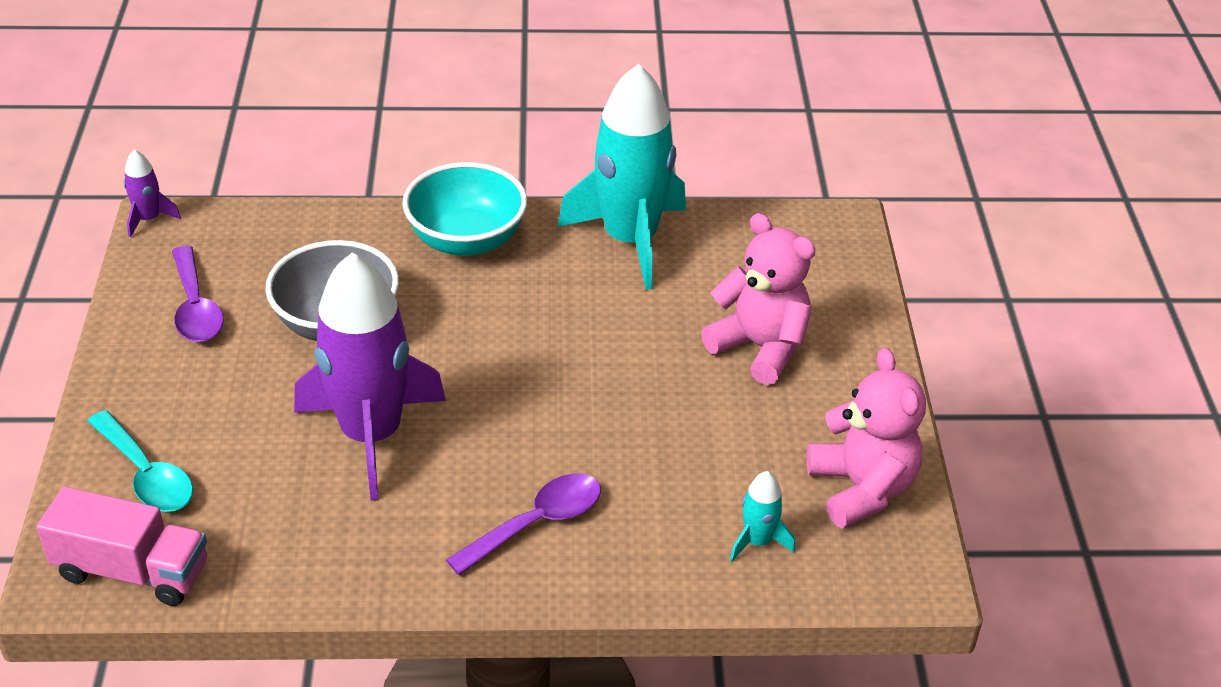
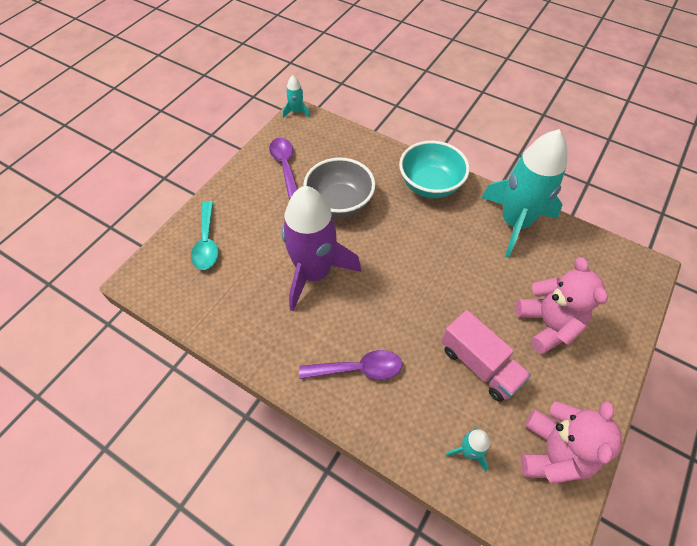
camera: 35 degrees right, 15 degrees up
pink truck [36,487,207,606] -> pink truck moved to [441,310,531,402]
purple rocket [124,149,181,238] -> turquoise rocket [283,75,310,118]
purple spoon [172,246,224,342] -> purple spoon turned 150 degrees clockwise [269,138,297,199]

